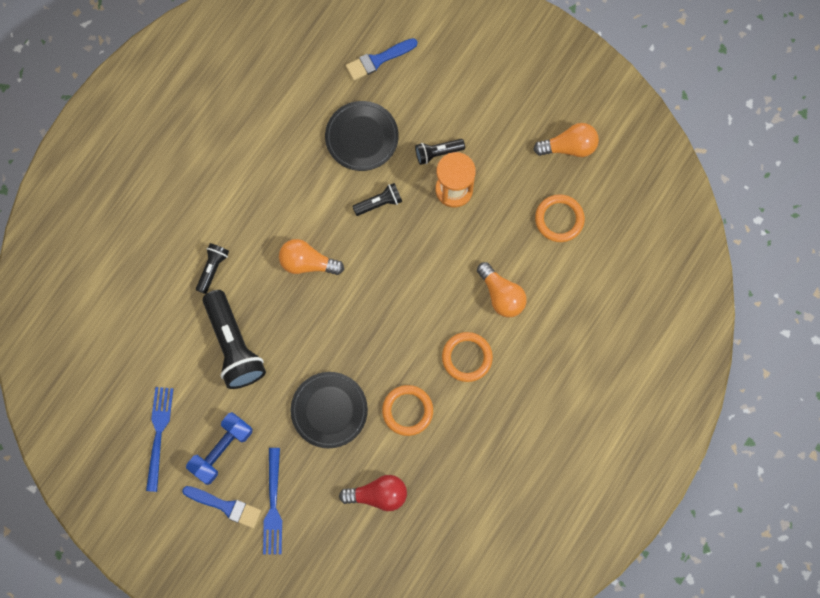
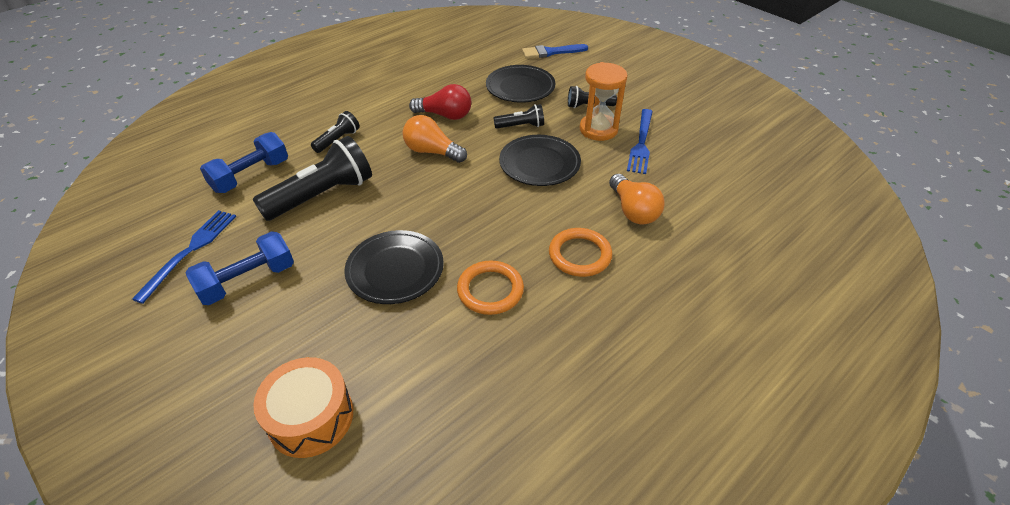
camera: 15 degrees right, 30 degrees down
blue brush [182,486,261,528] -> none
black flashlight [203,290,266,389] -> black flashlight turned 120 degrees counterclockwise [253,136,372,221]
blue fork [263,448,282,554] -> blue fork moved to [627,109,653,174]
red light bulb [339,475,407,511] -> red light bulb moved to [409,84,471,120]
orange light bulb [533,123,599,157] -> none
orange ring [535,194,585,242] -> none
none -> blue dumbbell [200,132,288,193]
none -> orange drum [253,357,353,458]
none -> black plate [499,135,581,186]

